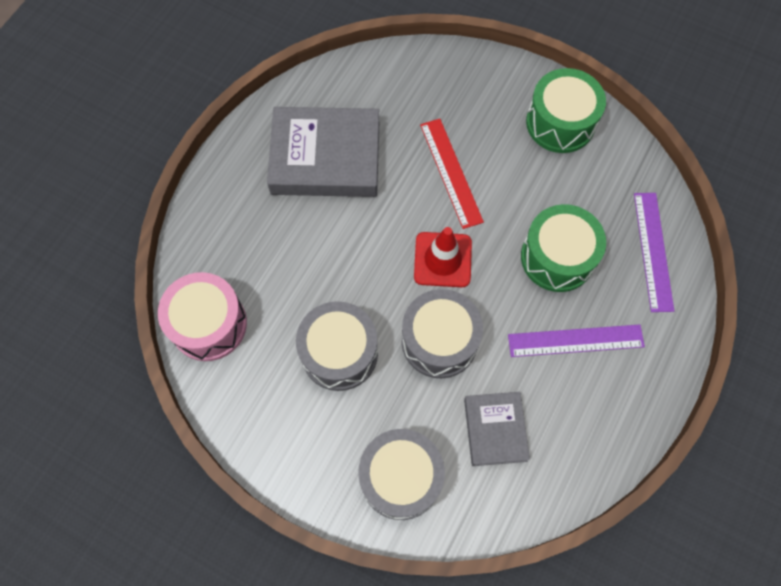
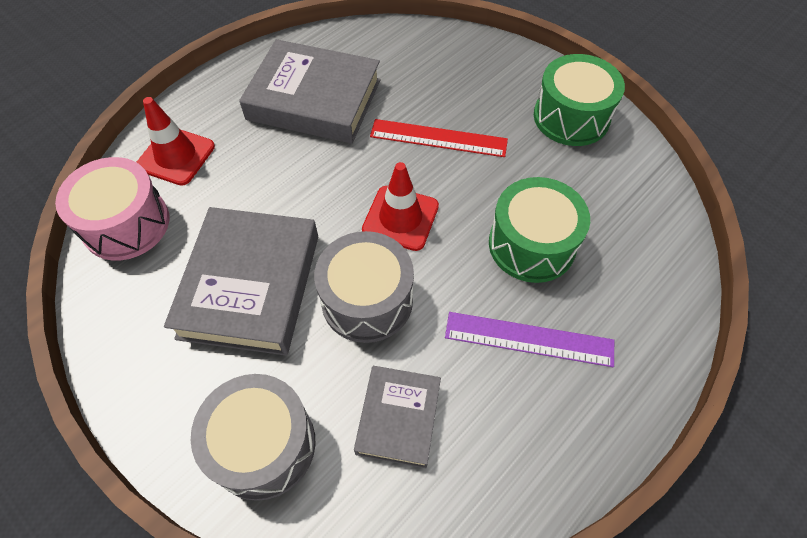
camera: 15 degrees right, 10 degrees down
grey drum [296,301,378,391] -> grey book [164,207,318,355]
red ruler [420,119,484,229] -> red ruler turned 75 degrees counterclockwise [370,119,508,157]
purple ruler [634,193,674,312] -> none
none -> red traffic cone [136,97,215,186]

